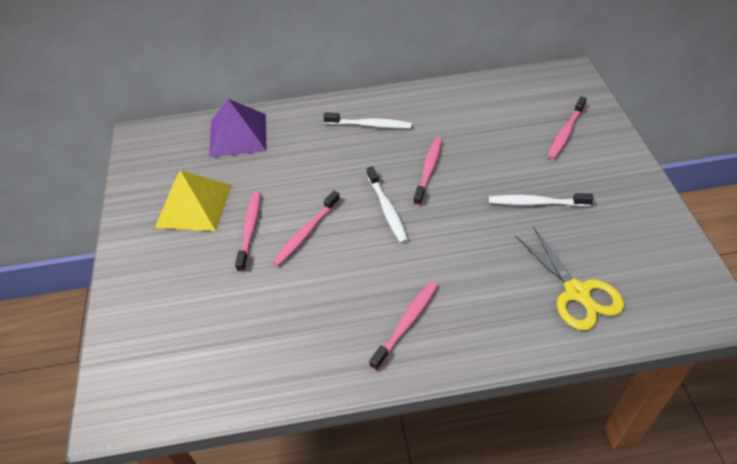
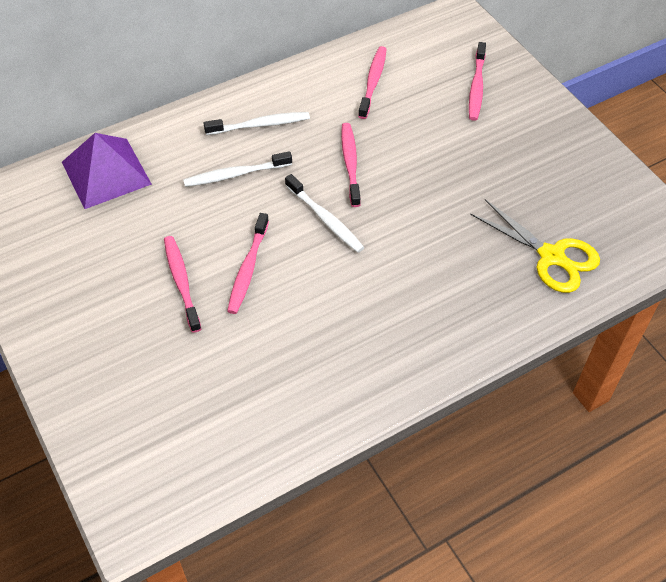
camera: 25 degrees left, 5 degrees up
yellow pyramid [155,170,231,231] -> none
pink toothbrush [369,282,438,371] -> pink toothbrush moved to [358,46,387,119]
white toothbrush [489,193,594,207] -> white toothbrush moved to [183,151,292,187]

